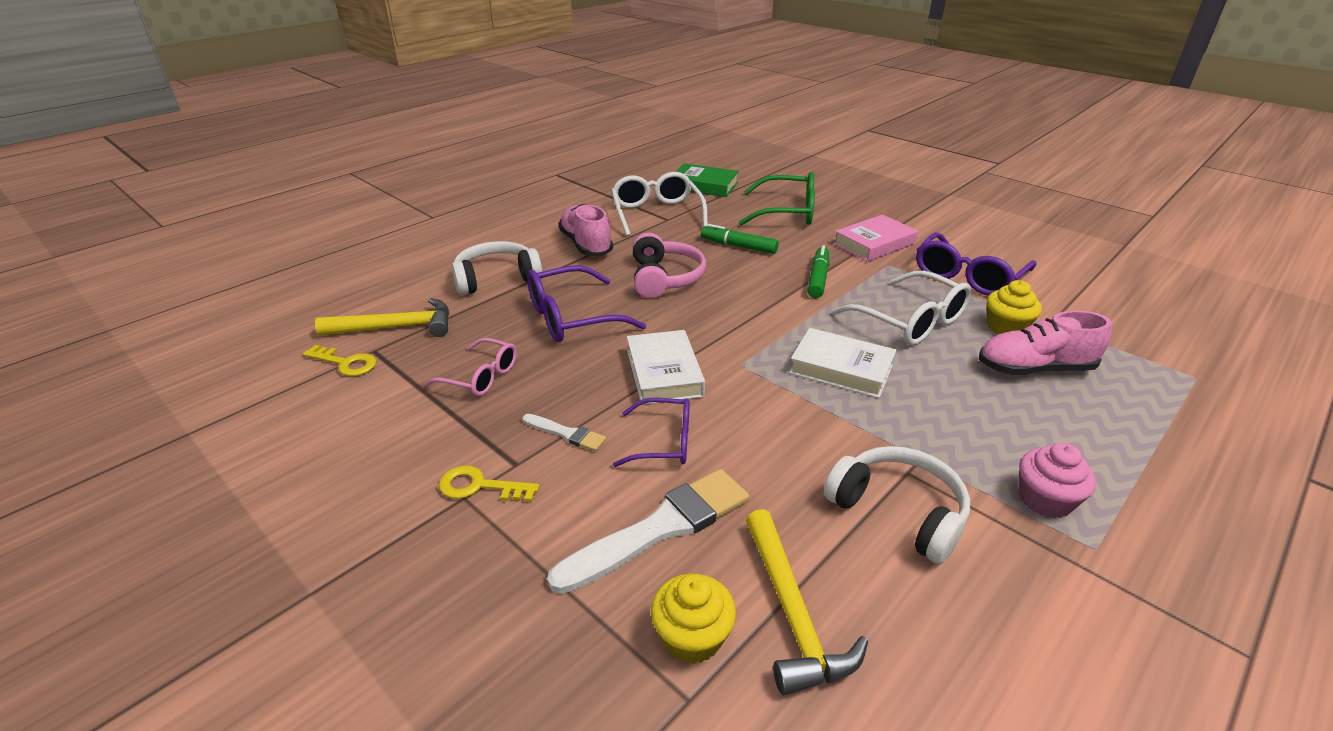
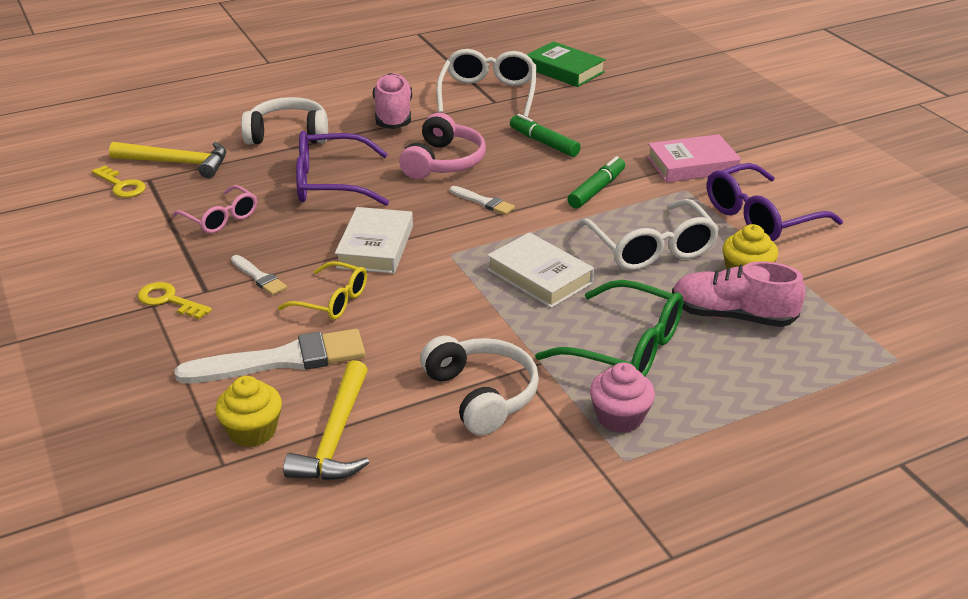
camera: 20 degrees right, 0 degrees up
purple glasses [613,397,690,467] -> yellow glasses [278,261,367,320]
green glasses [739,172,815,226] -> green glasses moved to [535,280,683,376]
none -> white brush [450,186,515,215]

